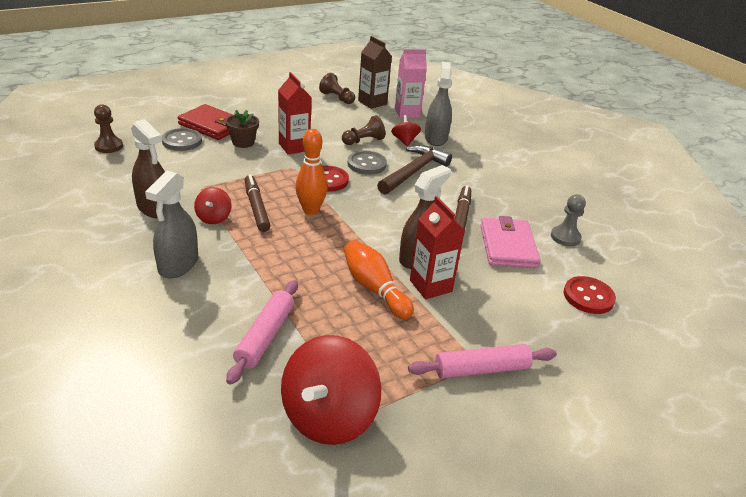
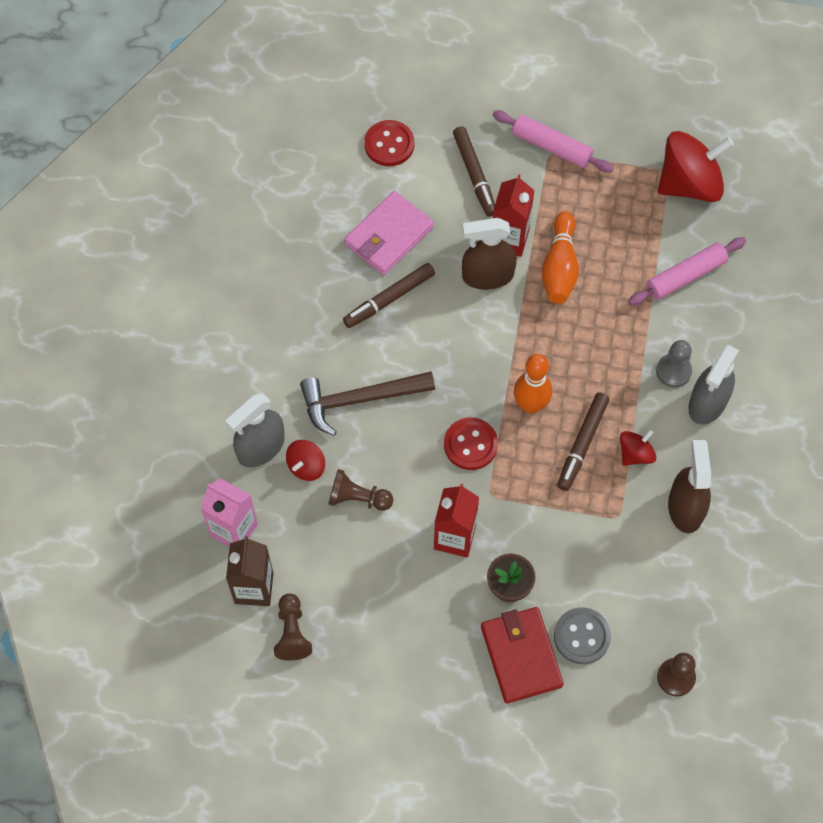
camera: 135 degrees left, 30 degrees up
grey spray bottle [145,171,198,278] -> grey spray bottle turned 150 degrees clockwise [688,345,739,425]
grey button [348,151,387,175] -> none
grey pawn [551,194,586,246] -> grey pawn moved to [656,340,692,388]
none -> brown marker [453,126,495,217]

